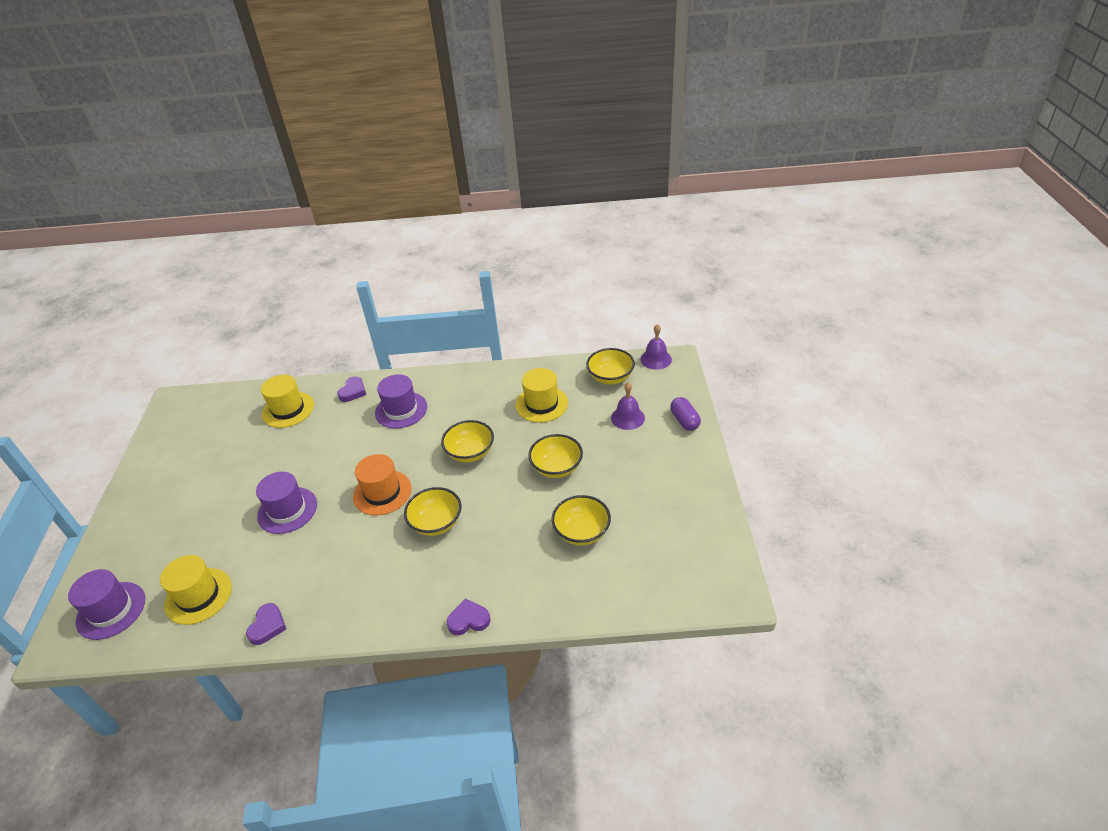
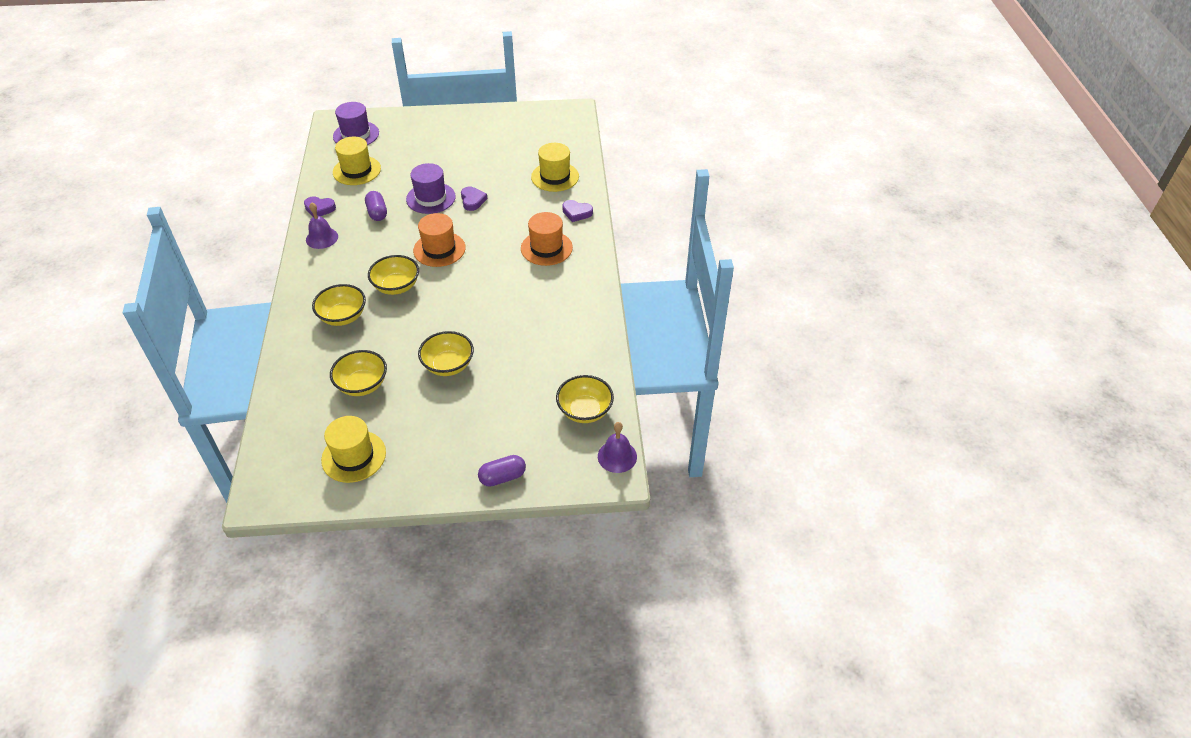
camera: 85 degrees right, 5 degrees up
purple hat [375,374,427,428] -> orange hat [521,212,573,266]
yellow bowl [441,420,494,463] -> yellow bowl moved to [312,284,366,326]
purple heart [446,598,490,635] -> purple heart moved to [461,187,488,211]
yellow hat [516,368,568,423] -> yellow hat moved to [321,416,386,483]
purple bell [611,382,645,430] -> purple bell moved to [306,203,338,249]
none -> purple capsule [365,191,387,221]

